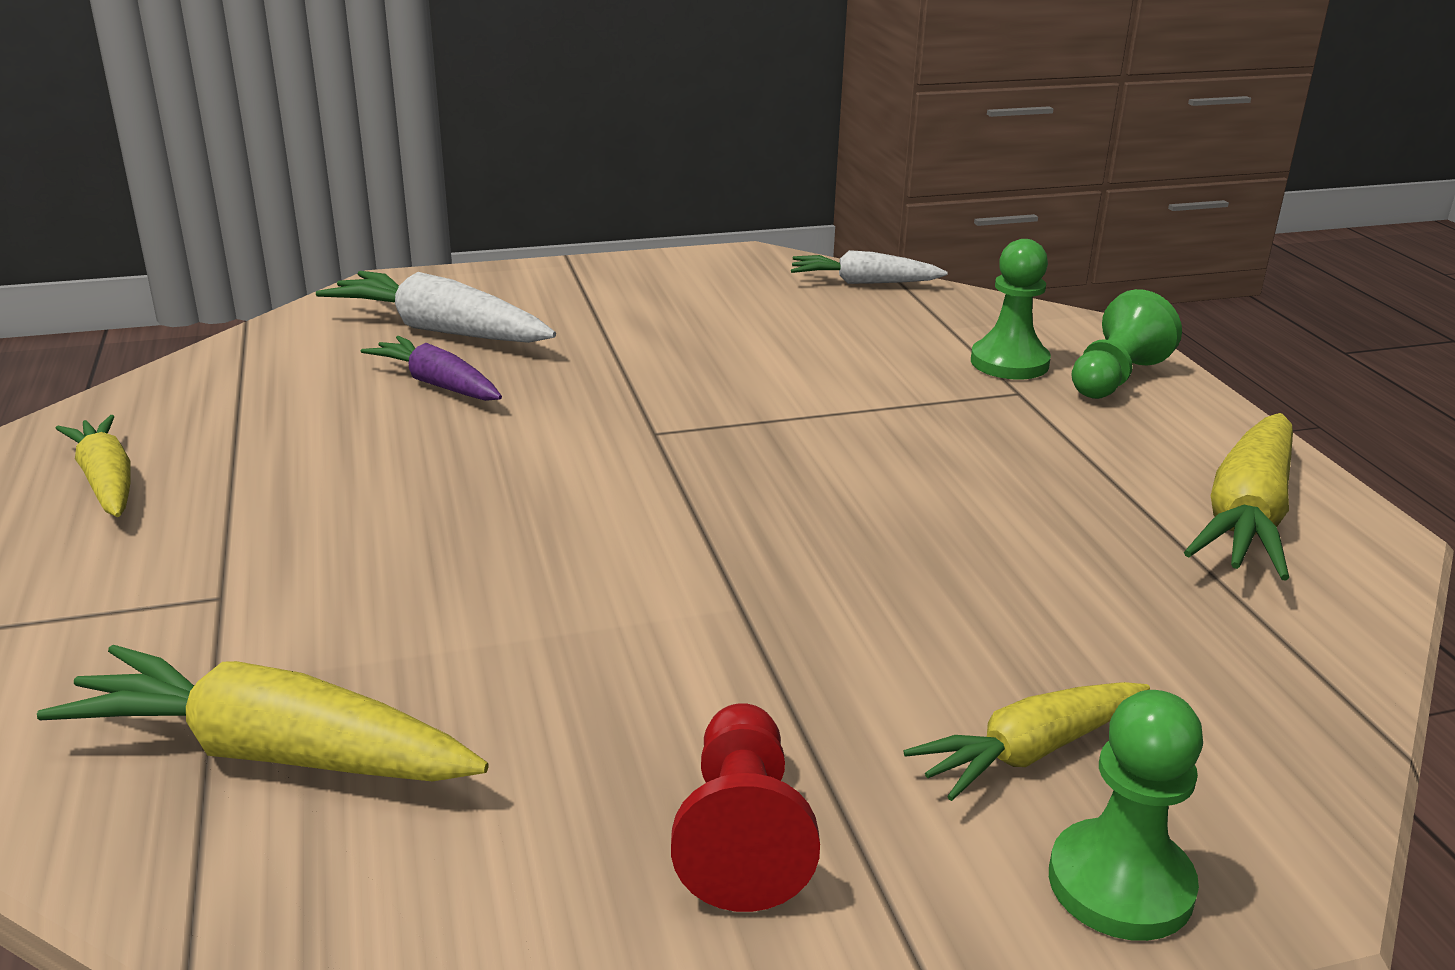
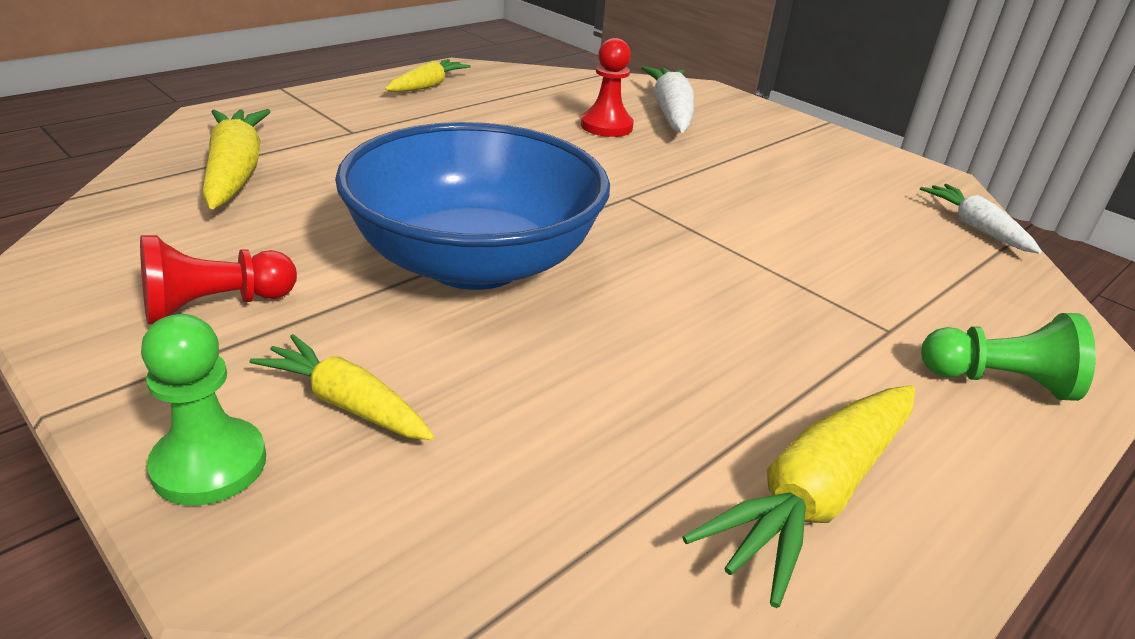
camera: 60 degrees right, 5 degrees up
purple carrot [361,336,502,401] -> red pawn [581,38,634,137]
green pawn [971,239,1051,379] -> none
yellow carrot [1184,413,1293,580] -> yellow carrot turned 45 degrees counterclockwise [683,385,915,608]
none -> blue bowl [335,122,610,290]

